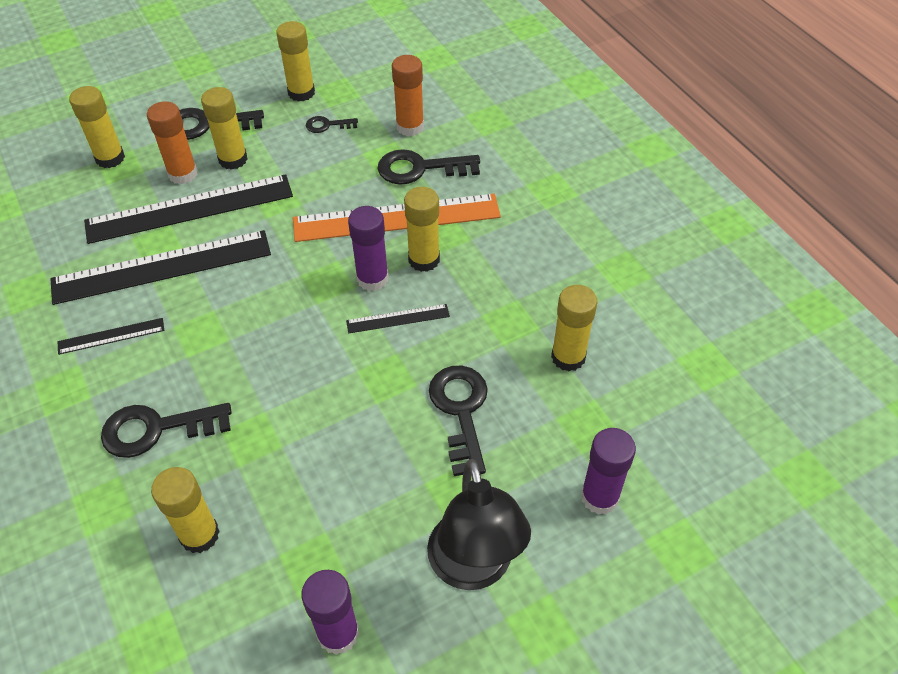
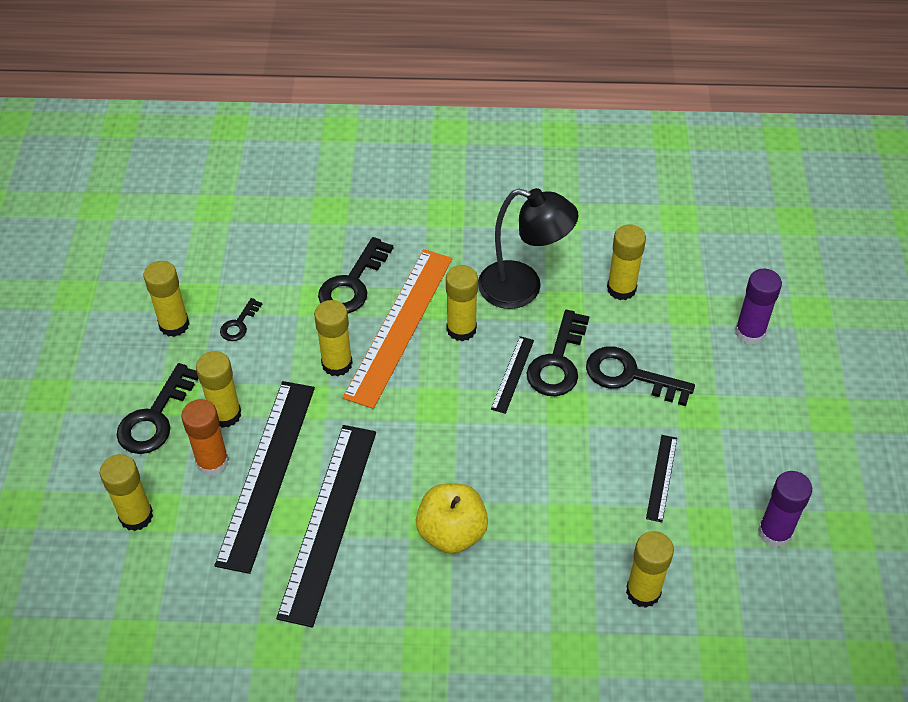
camera: 60 degrees left, 0 degrees up
black ruler [58,318,164,355] -> black ruler moved to [646,435,677,522]
black key [101,403,232,458] -> black key moved to [527,310,590,396]
purple glue stick [348,206,389,291] -> none
orange glue stick [392,55,424,136] -> none
black lamp [427,459,531,590] -> black lamp moved to [478,188,579,309]
none -> yellow glue stick [314,300,353,377]
none -> yellow apple [416,483,488,554]

